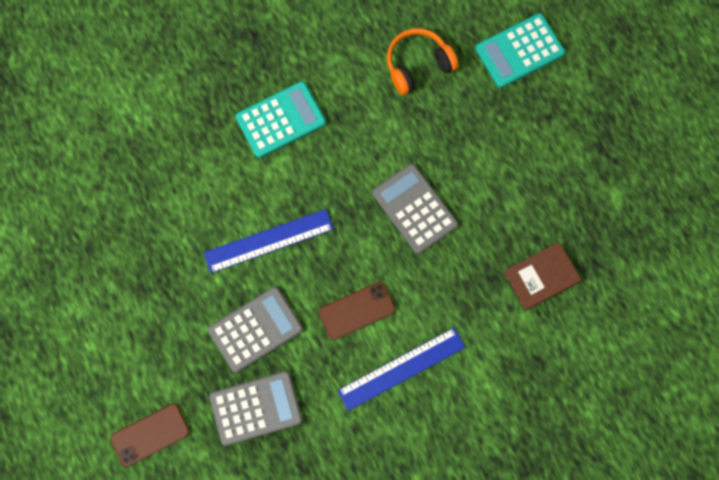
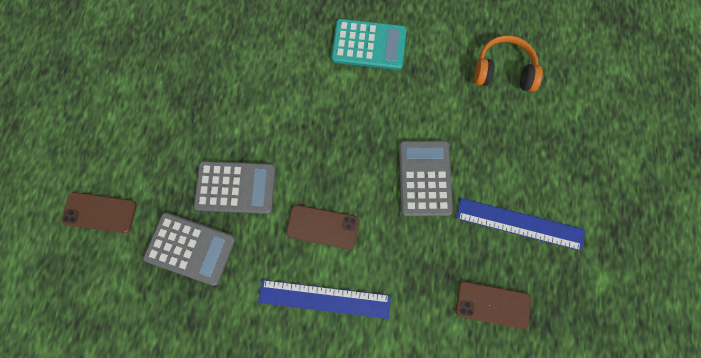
camera: 35 degrees right, 0 degrees up
blue ruler [204,209,334,273] -> blue ruler moved to [456,198,585,251]
turquoise calculator [475,13,565,88] -> none
brown book [504,242,581,310] -> brown phone [456,281,531,329]

